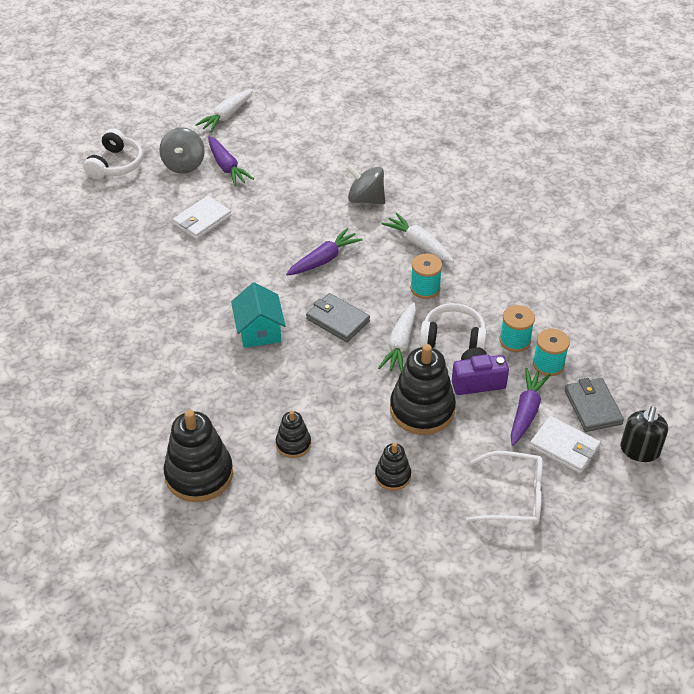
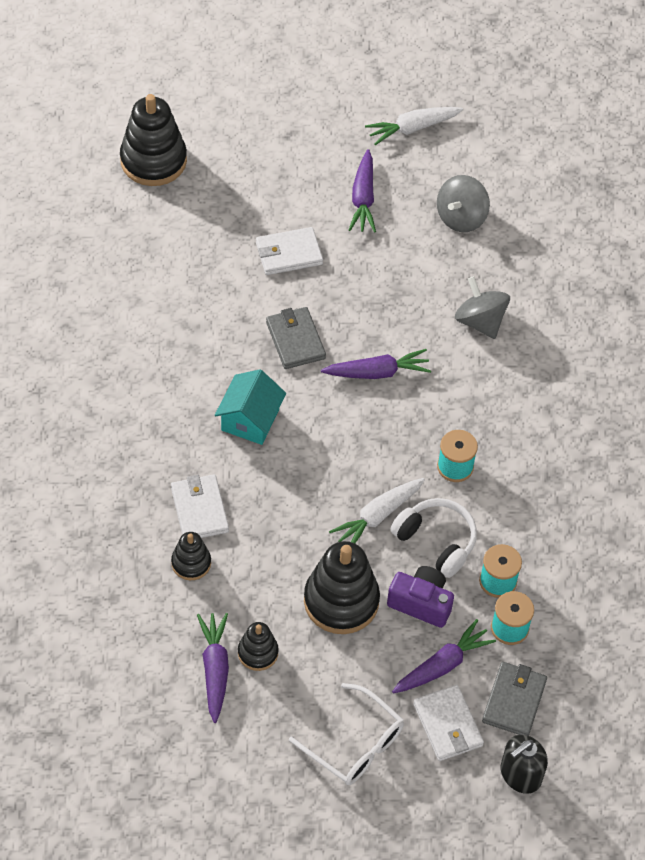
camera: 30 degrees right, 10 degrees up
white headphones [83,129,143,179] -> none
grey spinning top [159,127,205,174] -> grey spinning top moved to [437,175,490,232]
black stacking toy [164,410,233,502] -> black stacking toy moved to [120,94,187,186]
grey wallet [306,293,370,342] -> grey wallet moved to [266,307,326,369]
white carrot [381,213,454,262] -> none
none -> white wallet [171,474,229,538]
none -> purple carrot [197,613,229,723]

